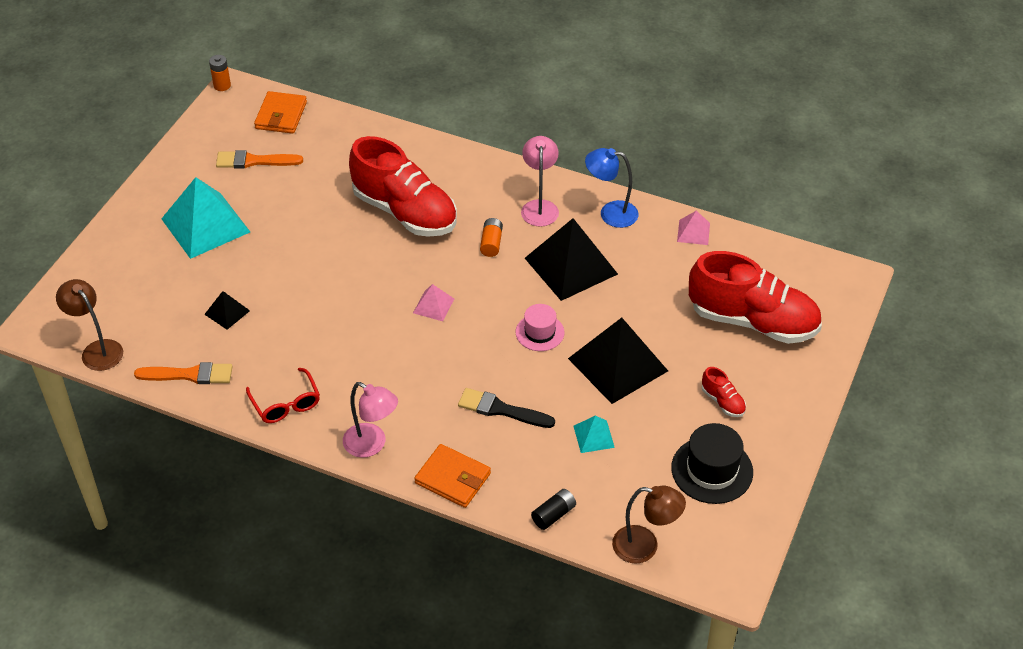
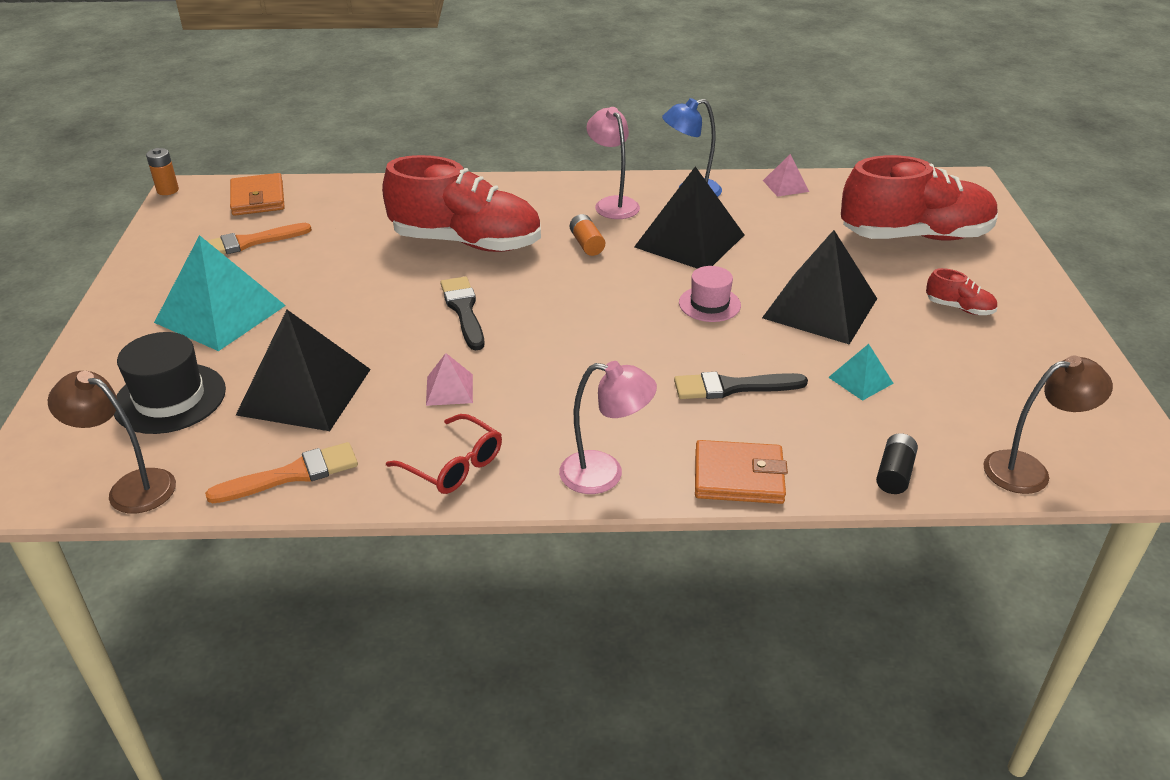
camera: 25 degrees left, 10 degrees down
black pyramid [204,291,250,330] -> black pyramid [236,310,371,431], size x2.15
pink pyramid [413,284,454,321] -> pink pyramid moved to [426,353,473,406]
black hat [671,423,753,504] -> black hat moved to [114,332,226,434]
none -> black brush [440,276,485,350]

